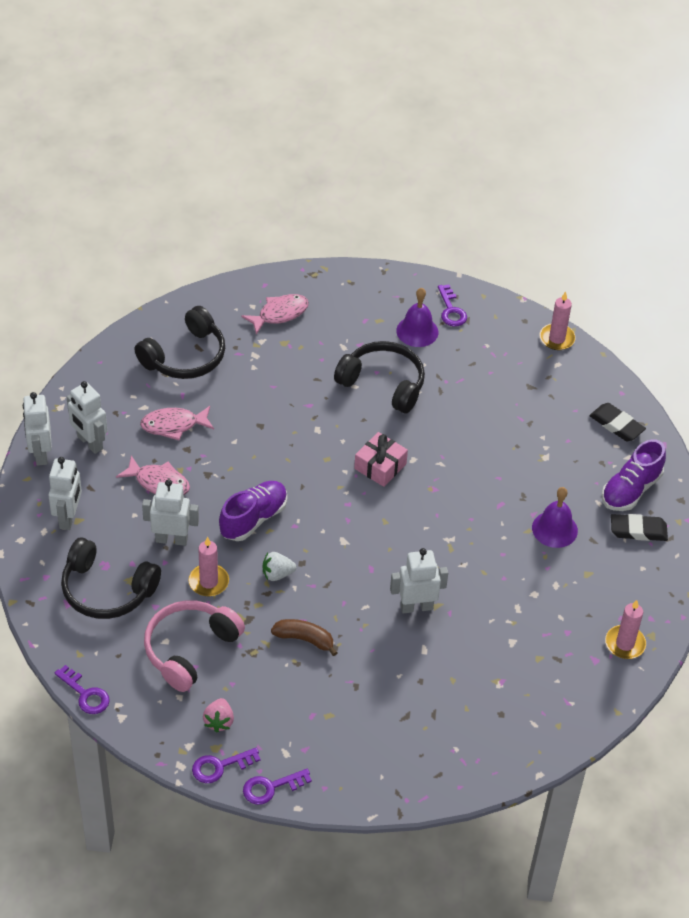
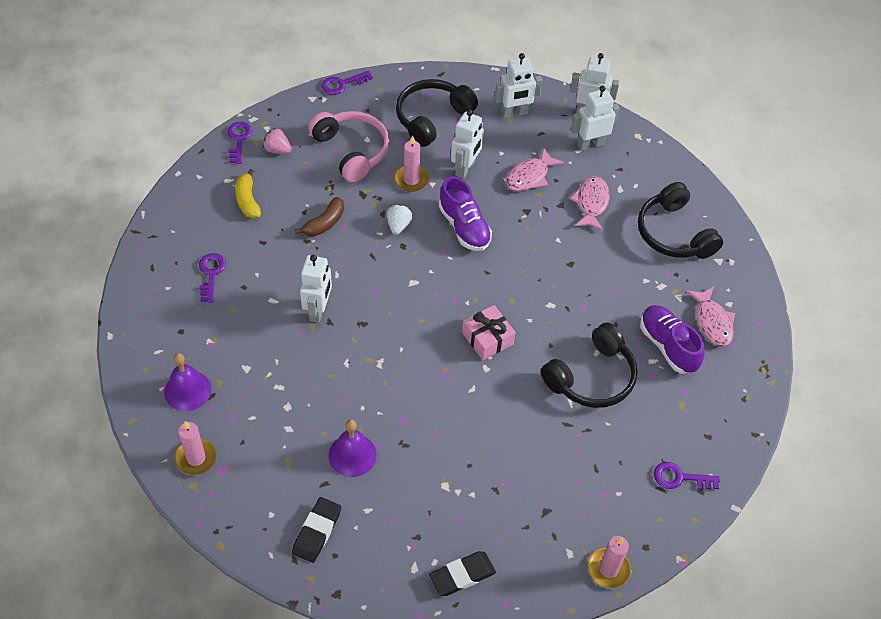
camera: 110 degrees right, 5 degrees up
white robot [48,457,82,530] -> white robot turned 45 degrees counterclockwise [495,53,542,118]
purple key [243,769,312,805] -> purple key moved to [199,253,226,303]
purple bell [396,288,438,347] -> purple bell moved to [164,353,211,411]
purple shoe [602,439,666,511] -> purple shoe moved to [640,305,705,373]
none -> yellow banana [235,169,261,218]

